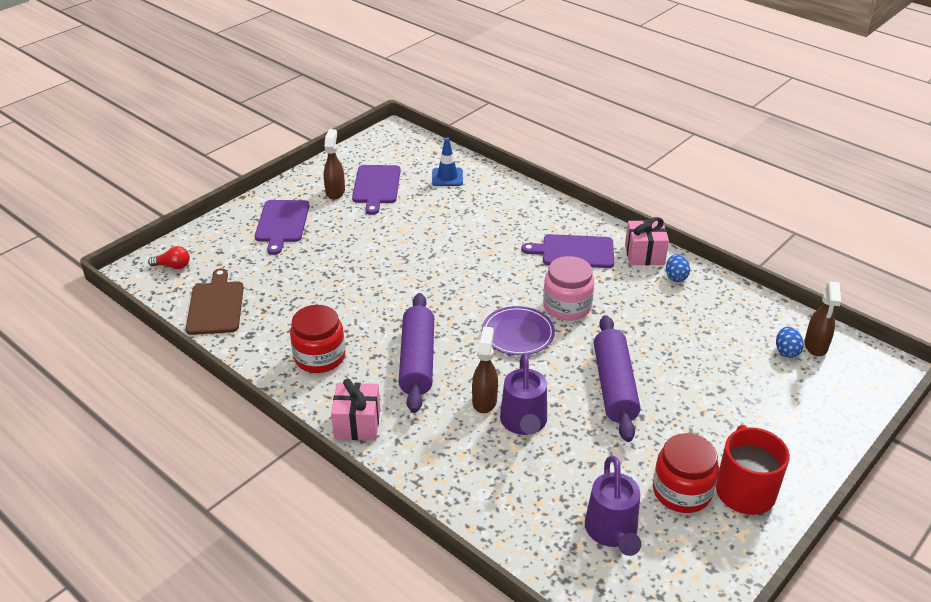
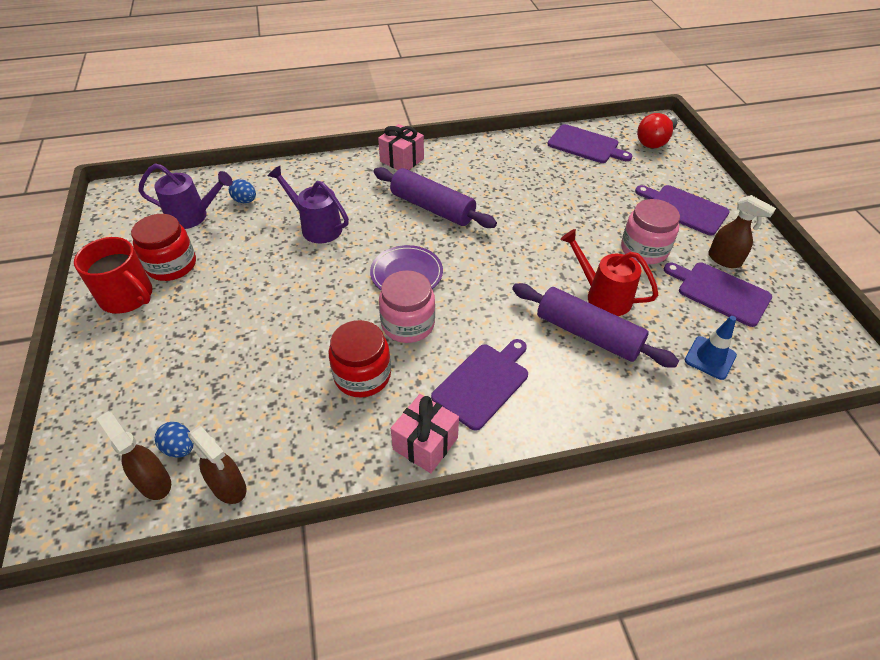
camera: 125 degrees right, 10 degrees up
red light bulb [148,246,190,269] -> red light bulb [637,113,677,148], size x1.65
brown cutting board [186,268,244,335] -> purple cutting board [548,124,633,163]
red jar [290,305,345,373] -> red jar moved to [328,320,391,397]
brown spray bottle [472,327,498,413] -> brown spray bottle moved to [188,426,246,504]
purple watering can [585,456,641,556] -> purple watering can turned 150 degrees clockwise [138,163,233,229]
purple rolling pin [594,315,641,442] -> purple rolling pin moved to [512,283,679,368]
blue egg [666,254,690,282] -> blue egg moved to [229,179,256,203]
none -> red watering can [560,229,658,316]
none -> pink jar [621,199,680,264]

